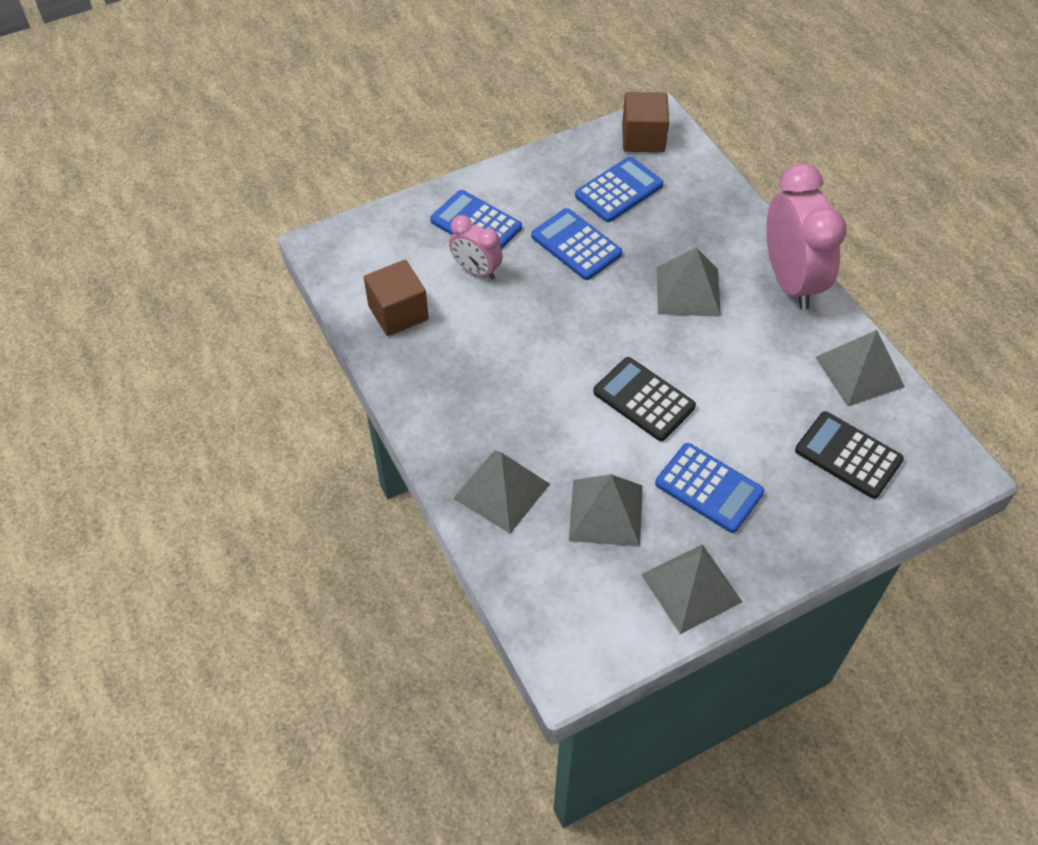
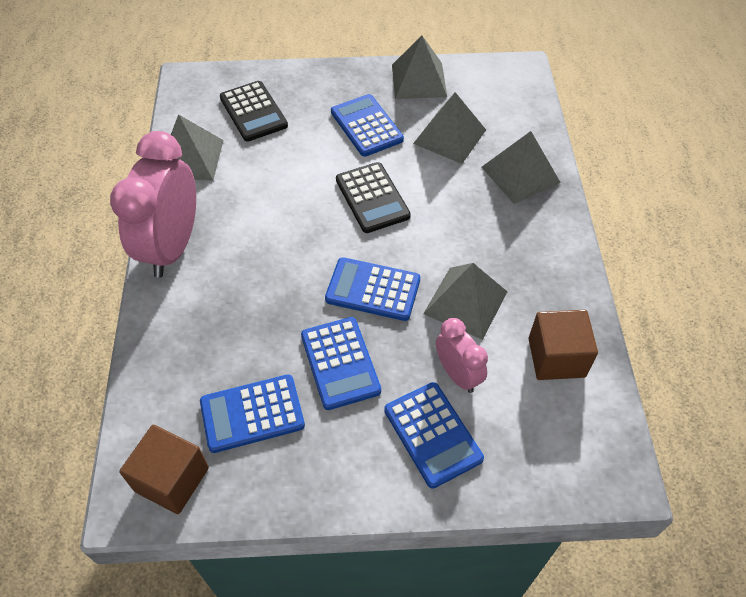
camera: 155 degrees left, 0 degrees up
grey pyramid [657,247,721,317] -> grey pyramid moved to [423,263,507,340]
none -> blue calculator [325,257,420,321]

